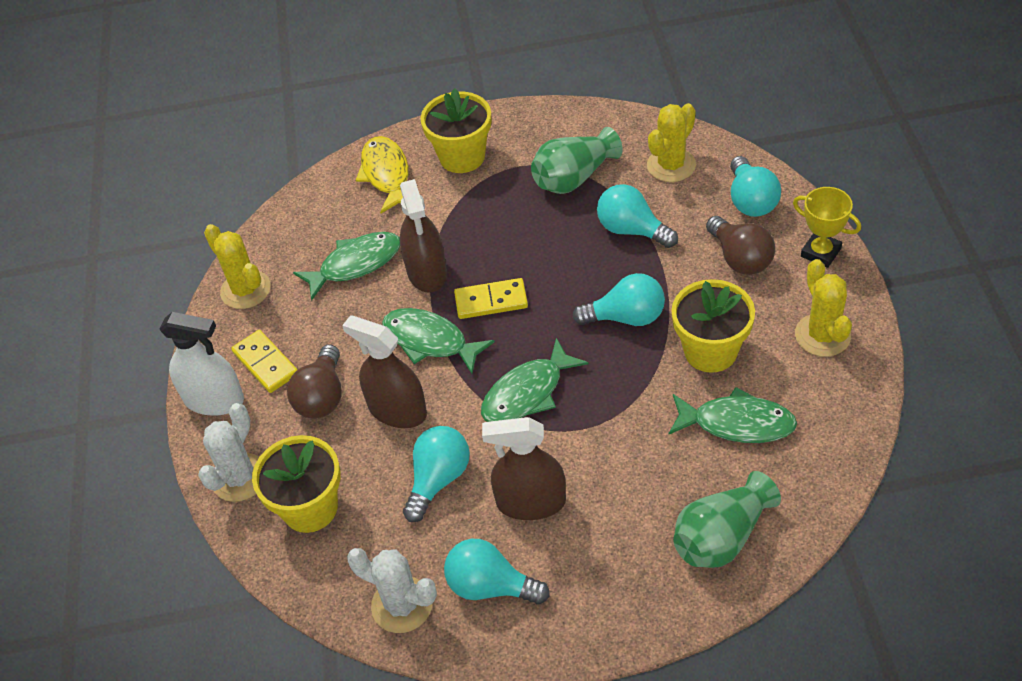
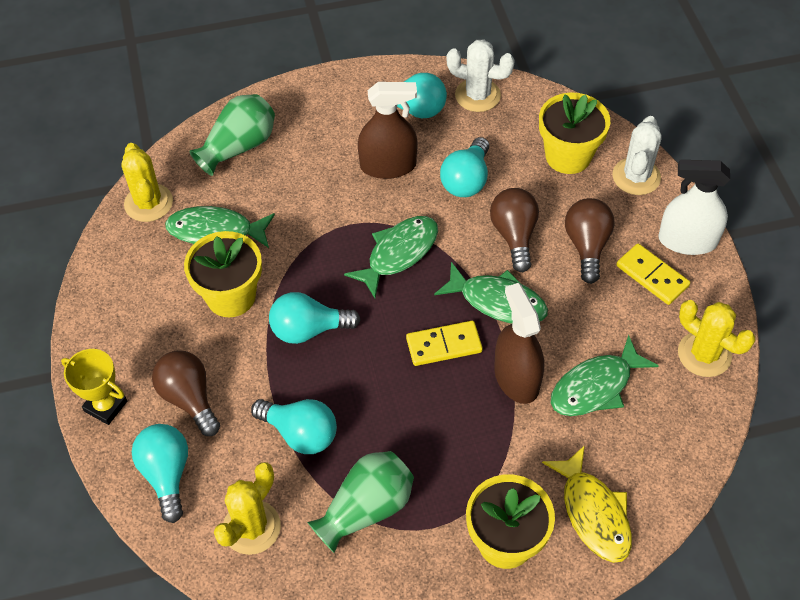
camera: 170 degrees right, 5 degrees up
brown spray bottle [342,315,427,428] -> brown light bulb [490,188,539,272]
yellow cactus [795,259,852,357] -> yellow cactus moved to [121,143,173,222]

